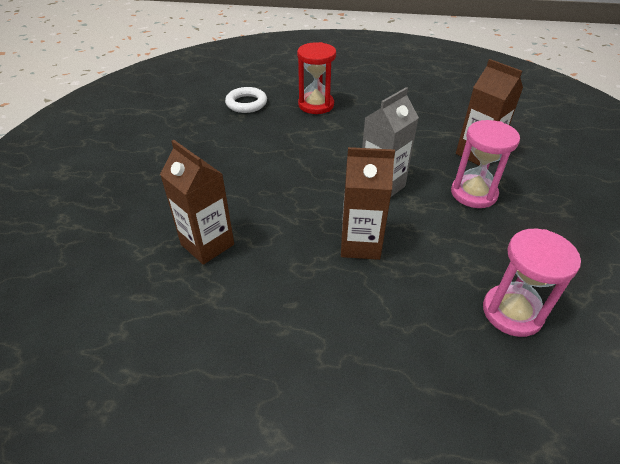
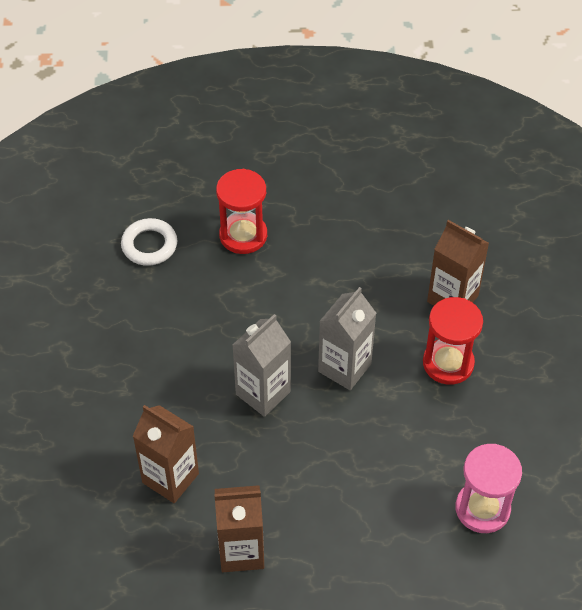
camera: 10 degrees left, 10 degrees up
brown carton [341,147,395,260] -> brown carton moved to [214,485,264,572]
pink hourglass [451,120,520,208] -> red hourglass [423,297,483,385]
none -> grey carton [232,314,291,417]

